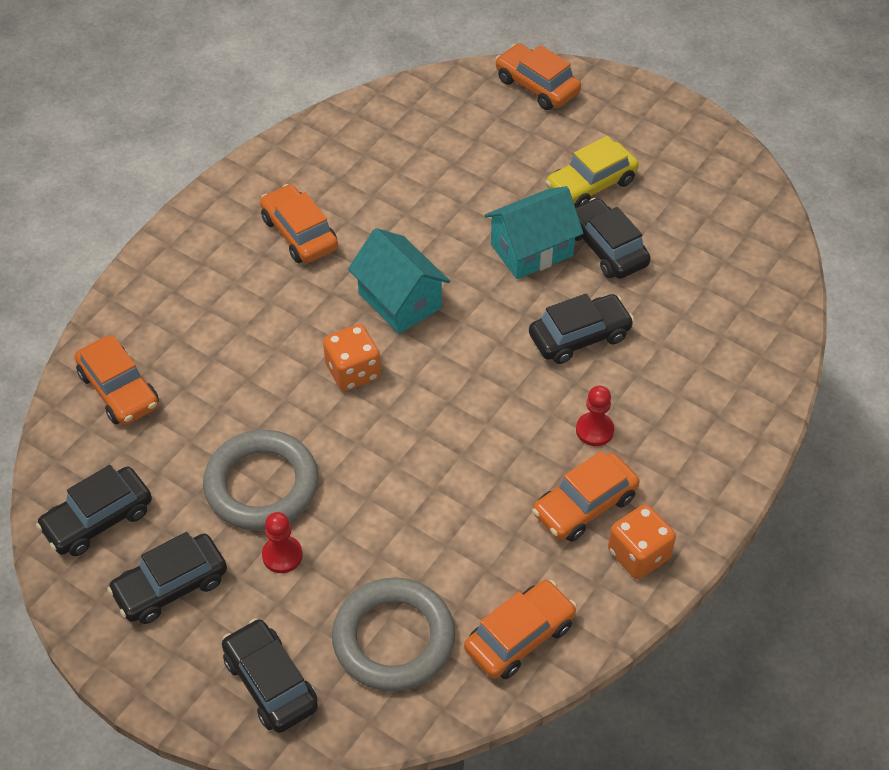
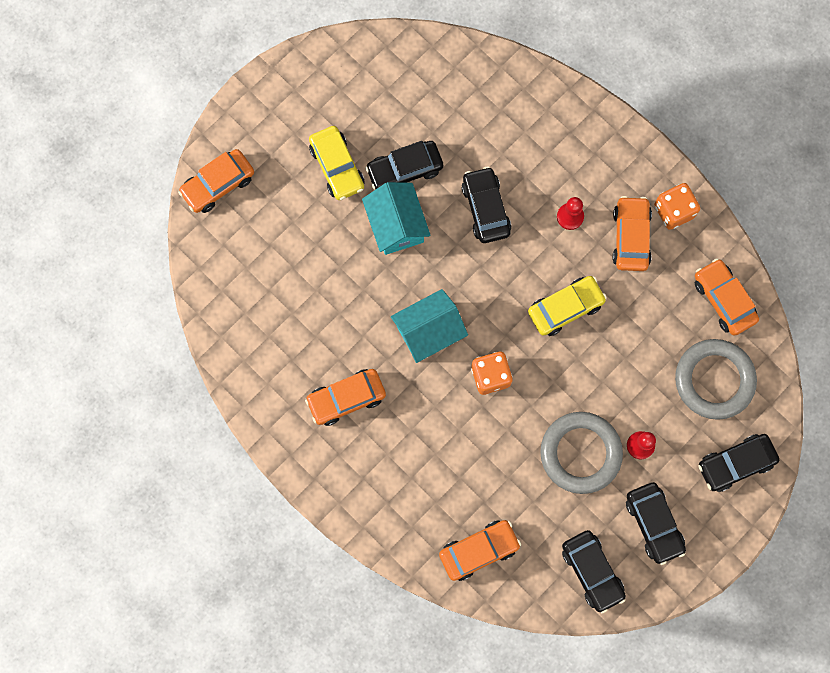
camera: 80 degrees left, 25 degrees up
orange car [532,451,640,542] -> orange car turned 150 degrees counterclockwise [612,196,652,271]
none -> yellow car [528,276,607,336]

